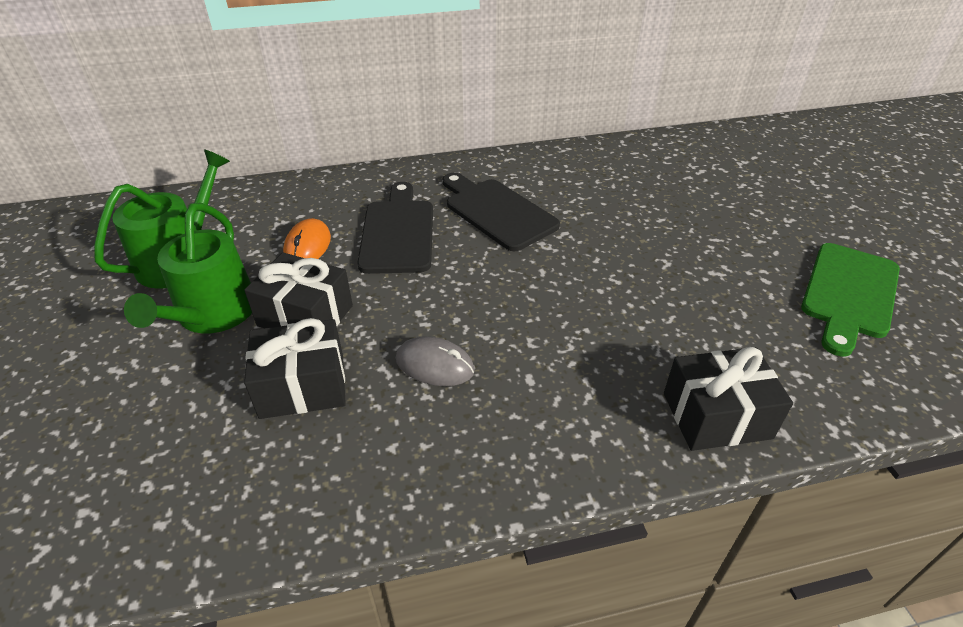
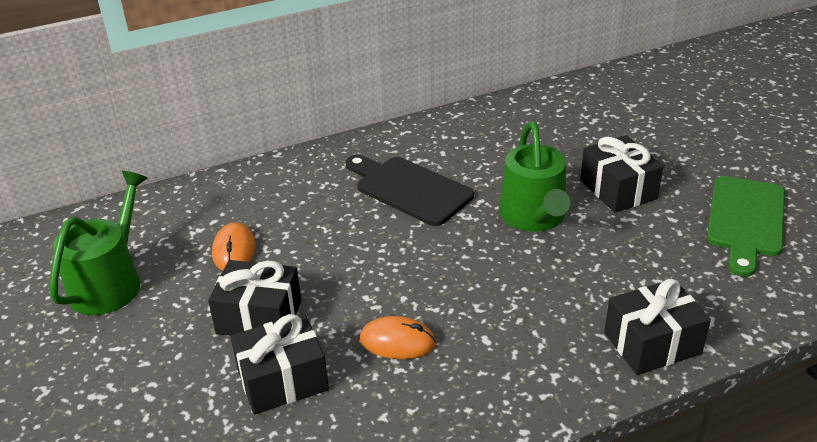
camera: 10 degrees left, 5 degrees down
green watering can [124,203,252,334] -> green watering can moved to [499,121,570,232]
black cutting board [357,182,433,274] -> none
grey mouse [396,336,475,386] -> orange mouse [360,316,436,359]
none -> black gift [580,135,663,213]

